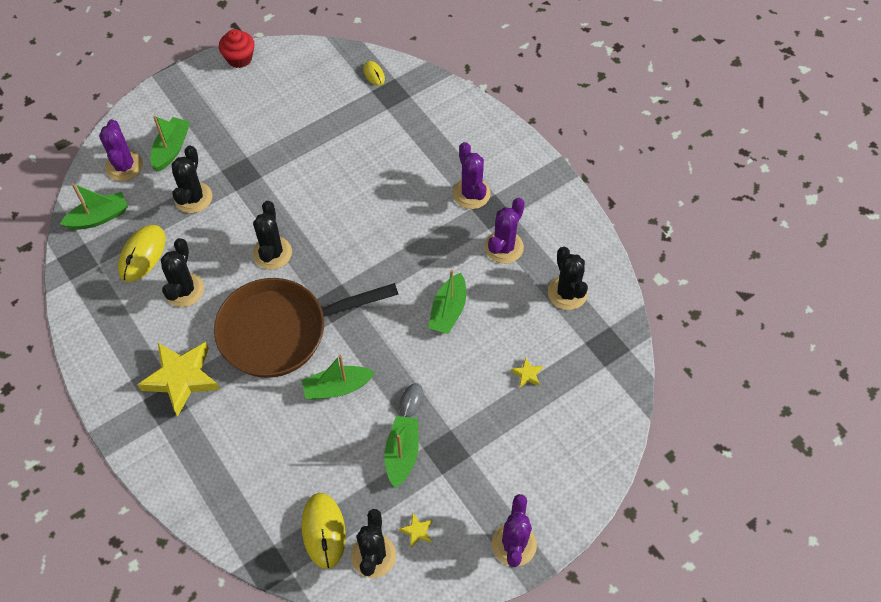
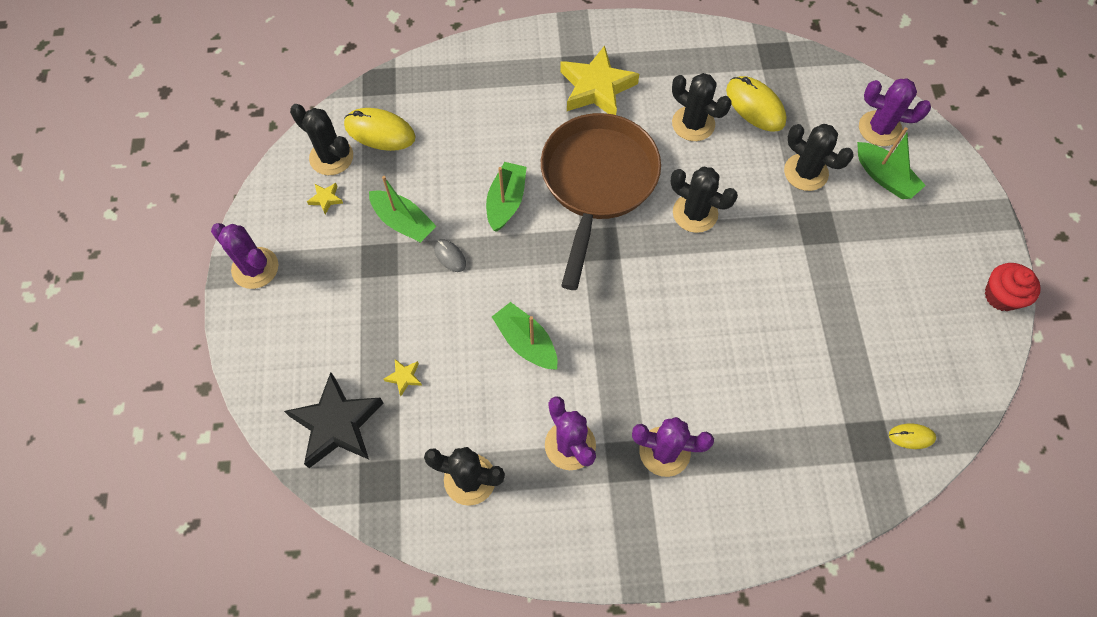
camera: 120 degrees right, 5 degrees up
green boat [60,183,128,230] -> none
none -> black star [284,372,384,468]

